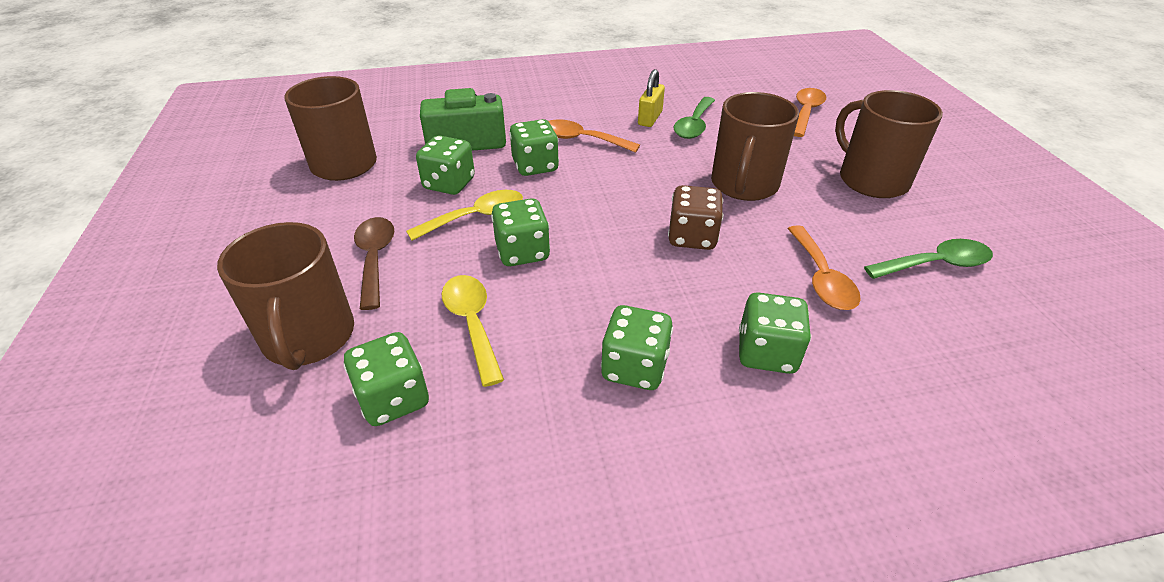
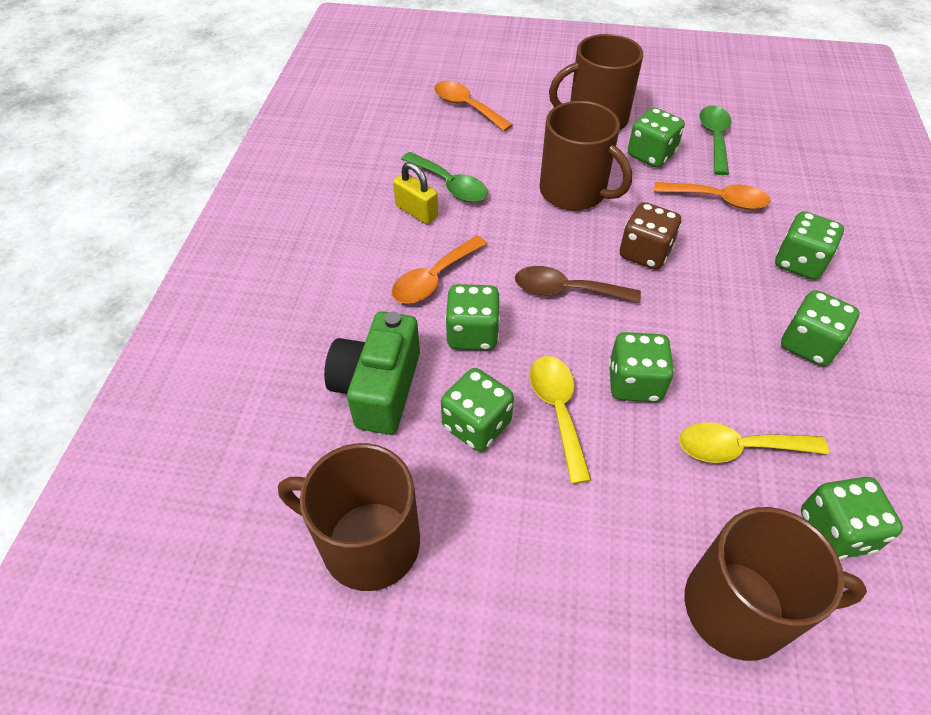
camera: 70 degrees left, 10 degrees up
brown spoon [354,217,395,310] -> brown spoon moved to [515,266,641,303]
none -> green dice [628,108,685,168]

